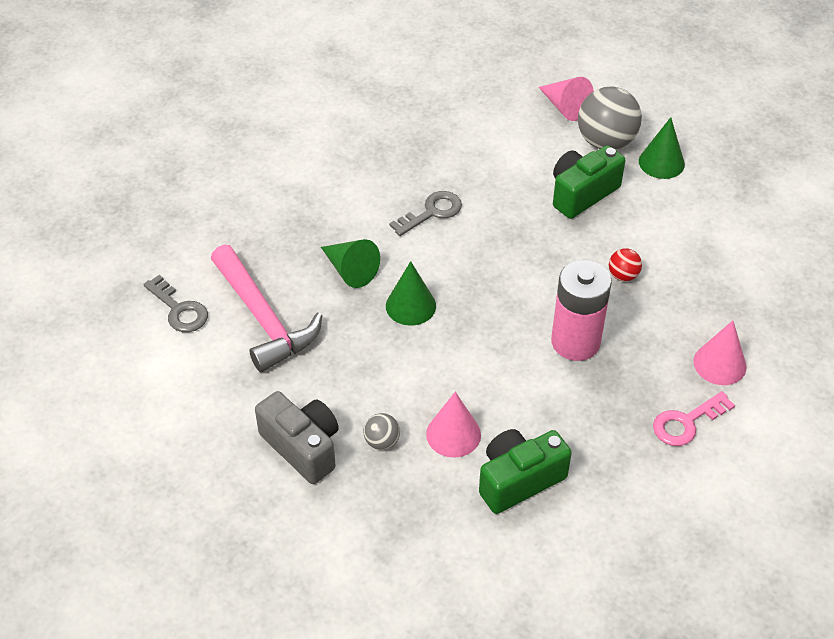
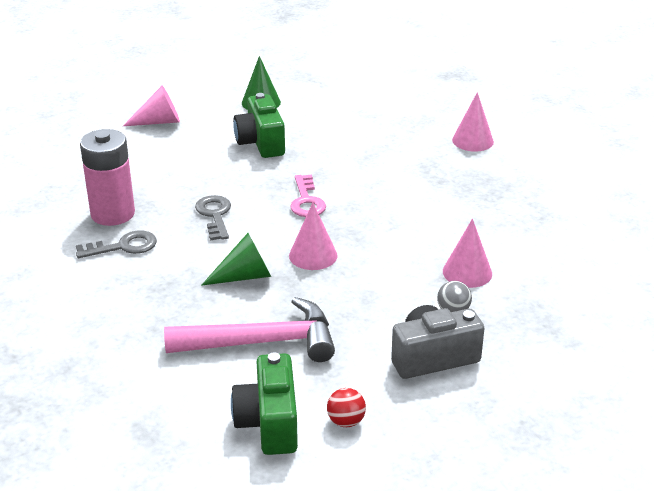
camera: 65 degrees left, 15 degrees down
grey key [143,275,208,332] -> grey key moved to [76,230,157,258]
green cone [386,261,436,326] -> pink cone [289,202,338,270]
green camera [479,429,572,514] -> green camera moved to [231,352,298,455]
pink battery [551,260,612,361] -> pink battery moved to [80,129,135,226]
grey ball [578,86,642,150] -> none
red ball [609,248,642,281] -> red ball moved to [327,388,366,427]
pink key [653,391,735,446] -> pink key moved to [290,175,326,217]

